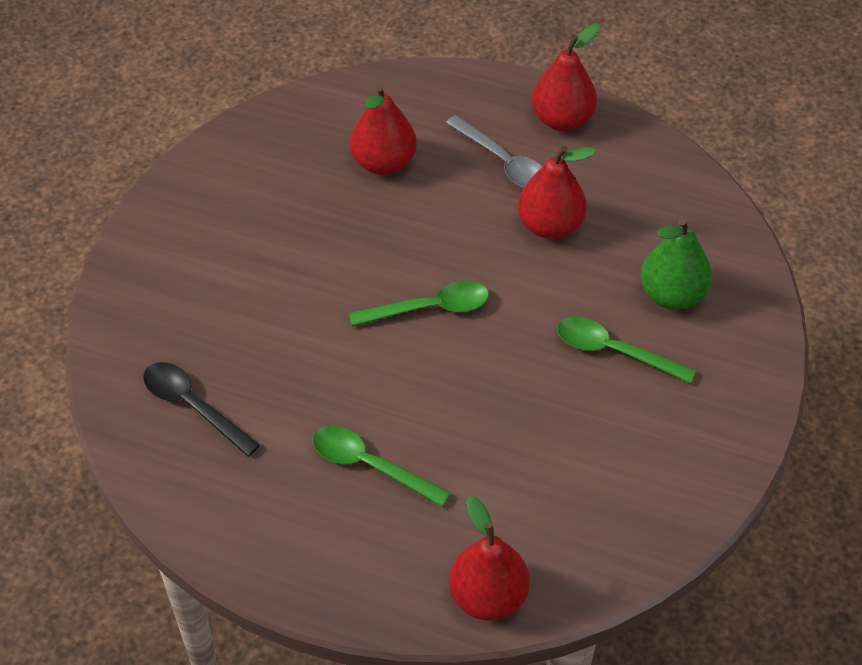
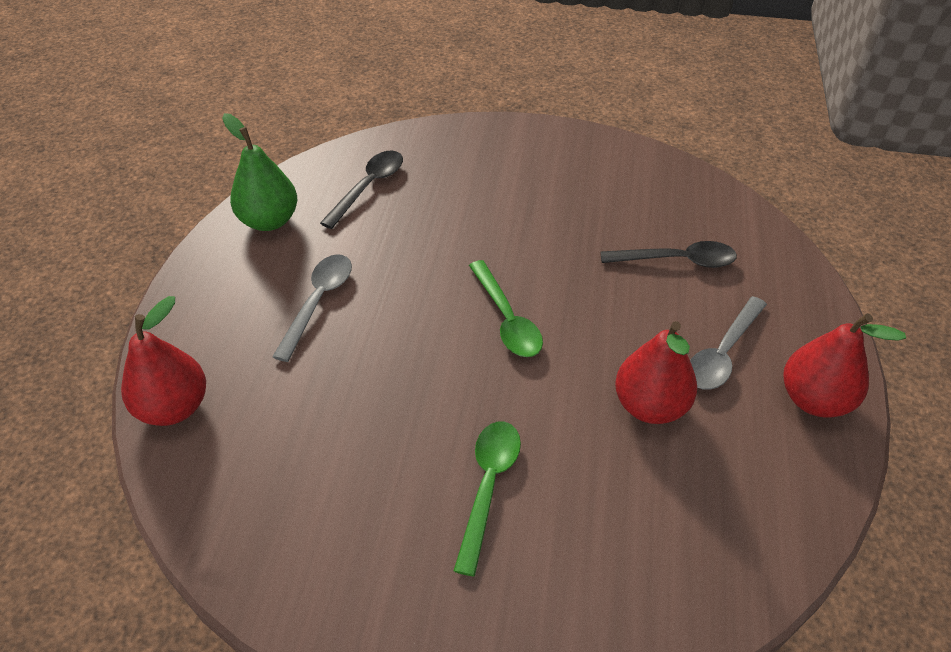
camera: 80 degrees right, 5 degrees down
green spoon [313,426,450,507] -> grey spoon [272,254,352,362]
red pear [350,85,417,175] -> black spoon [601,241,737,268]
green pear [640,218,712,310] -> green pear moved to [222,113,297,231]

